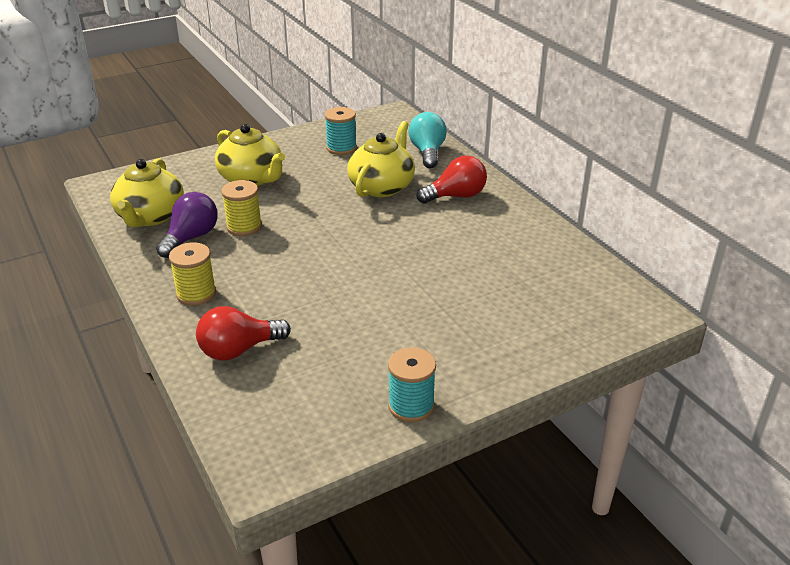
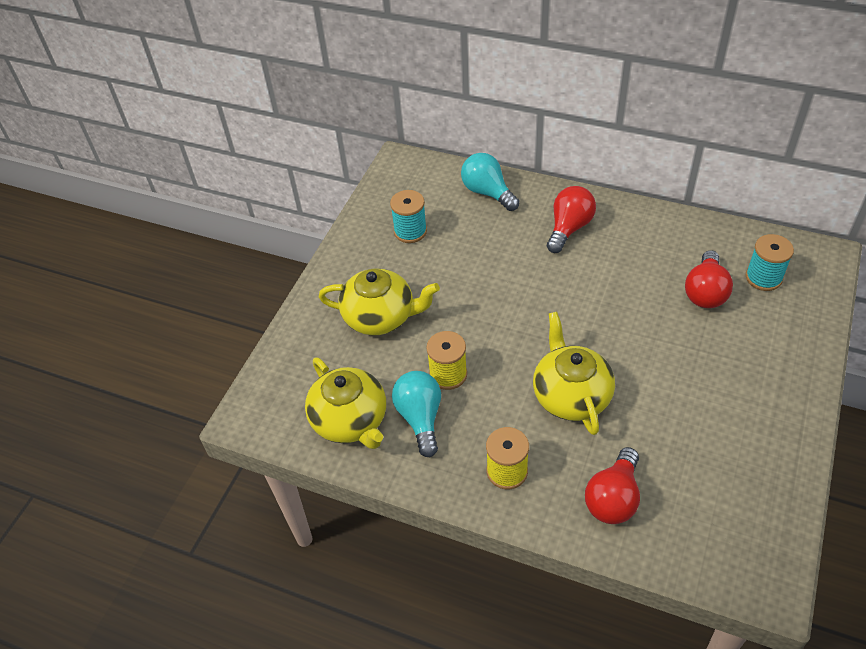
camera: 35 degrees left, 15 degrees up
purple light bulb [156,192,218,258] -> turquoise light bulb [392,371,441,457]
yellow teapot [347,121,415,197] -> yellow teapot moved to [533,312,615,435]
turquoise spool [388,347,436,422] -> turquoise spool moved to [746,234,794,291]
none -> red light bulb [685,250,733,308]

